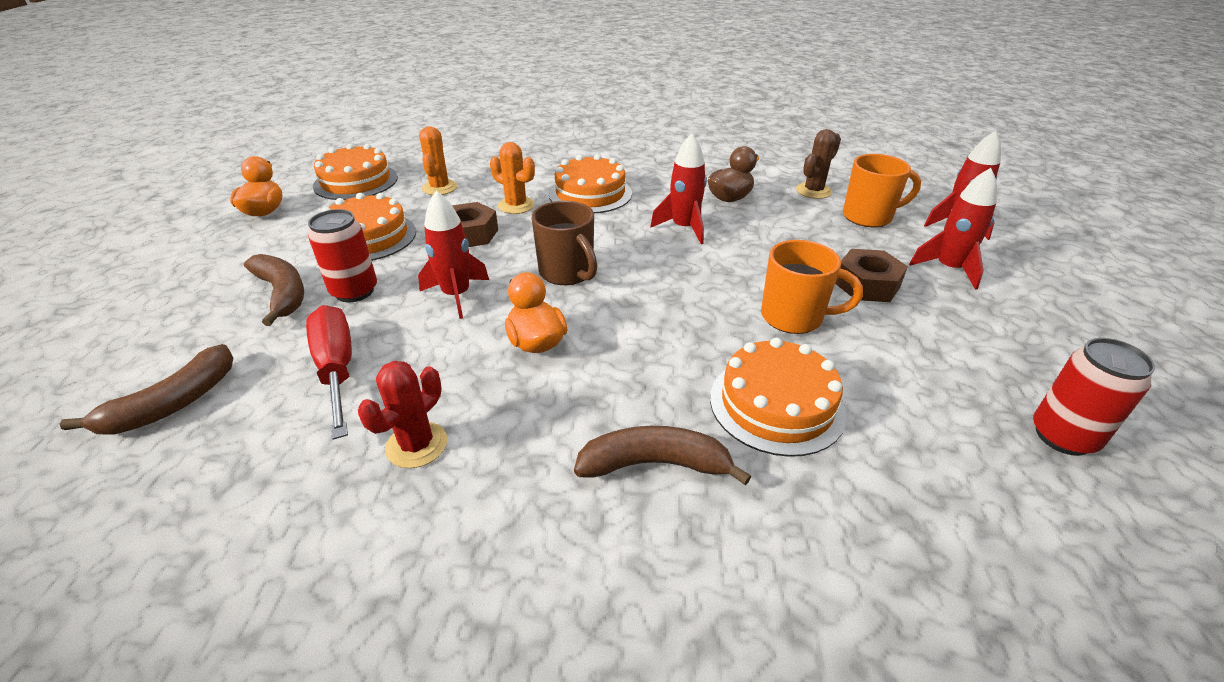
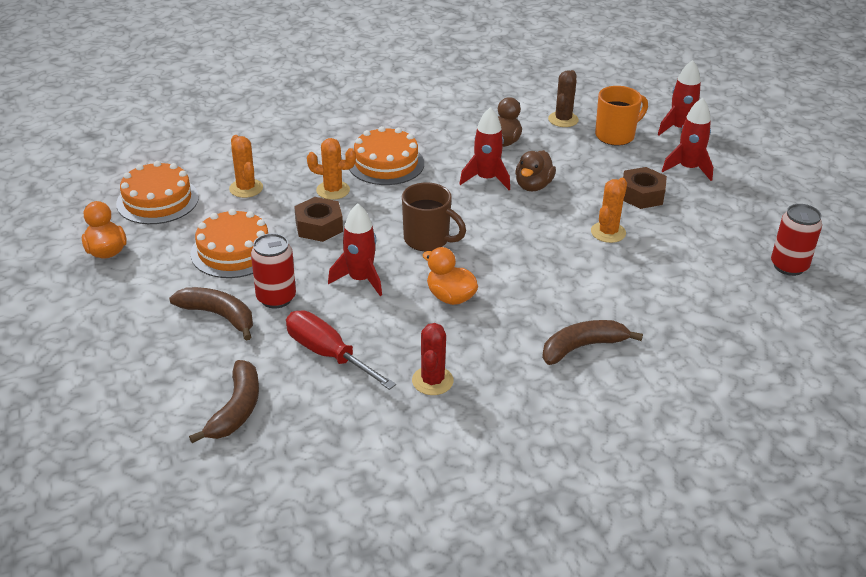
camera: 25 degrees left, 0 degrees up
orange cake [710,338,847,457] -> none
orange mug [761,240,863,334] -> orange cactus [591,178,627,243]
none -> brown duck [515,150,556,191]

